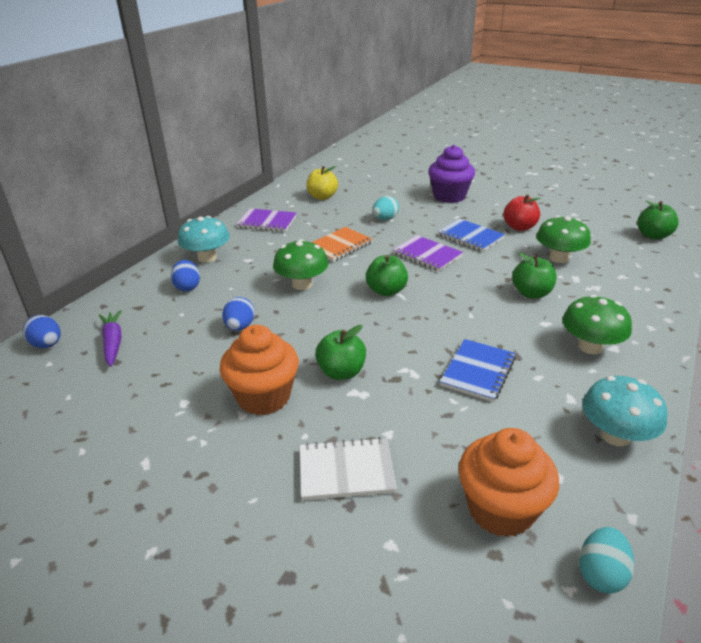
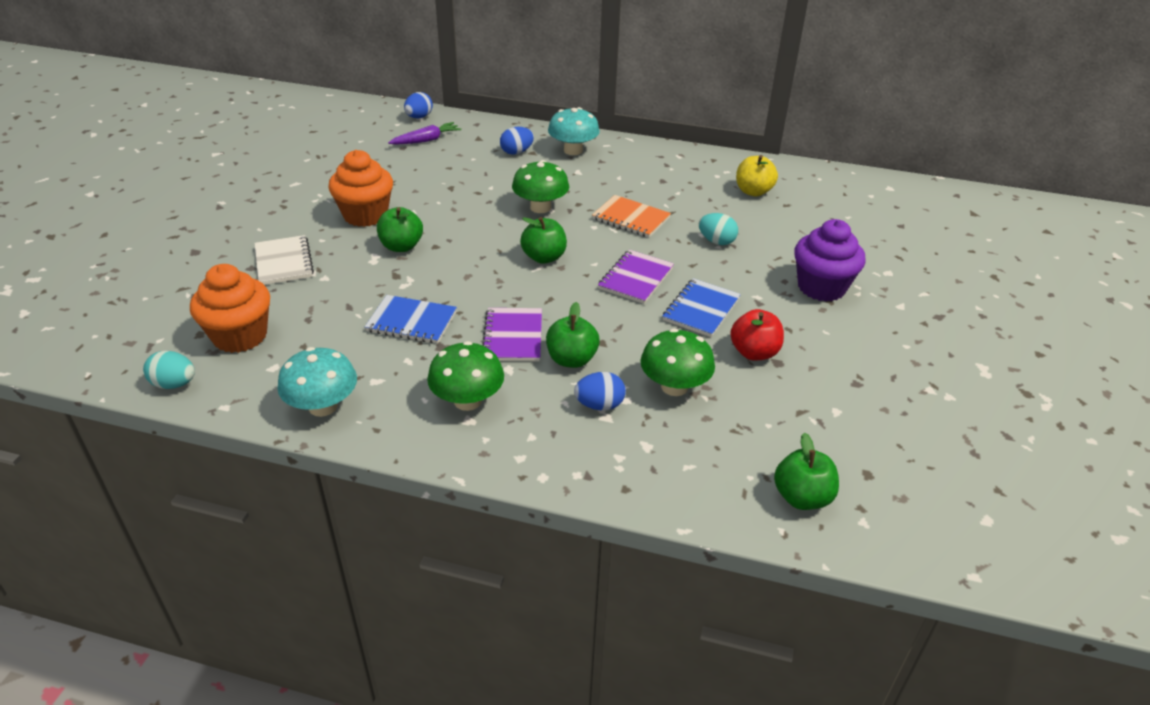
camera: 75 degrees right, 5 degrees up
blue egg [222,297,255,331] -> blue egg moved to [574,372,626,410]
purple notebook [236,208,297,232] -> purple notebook moved to [482,308,542,361]

